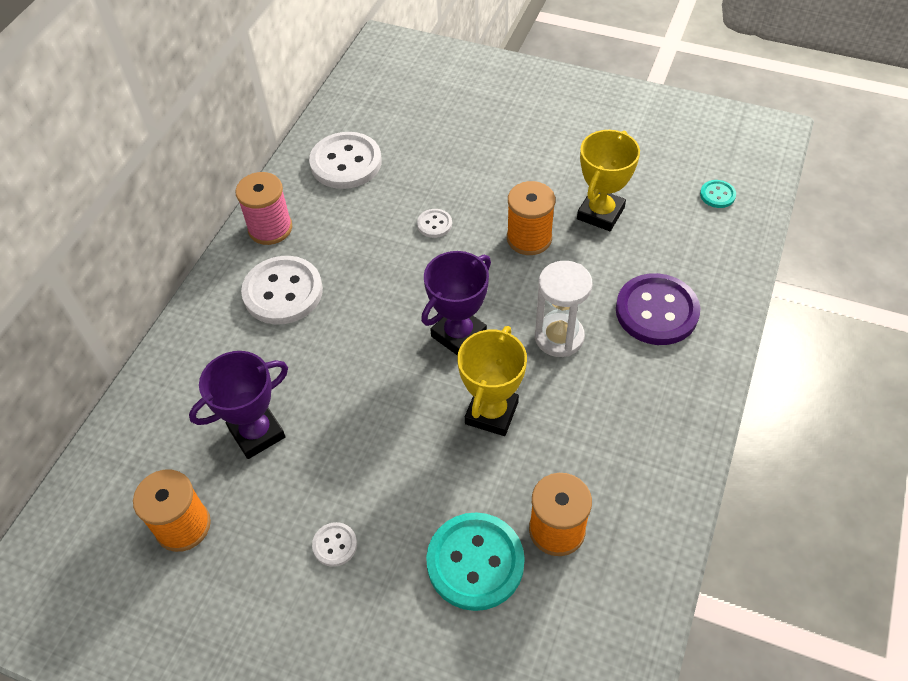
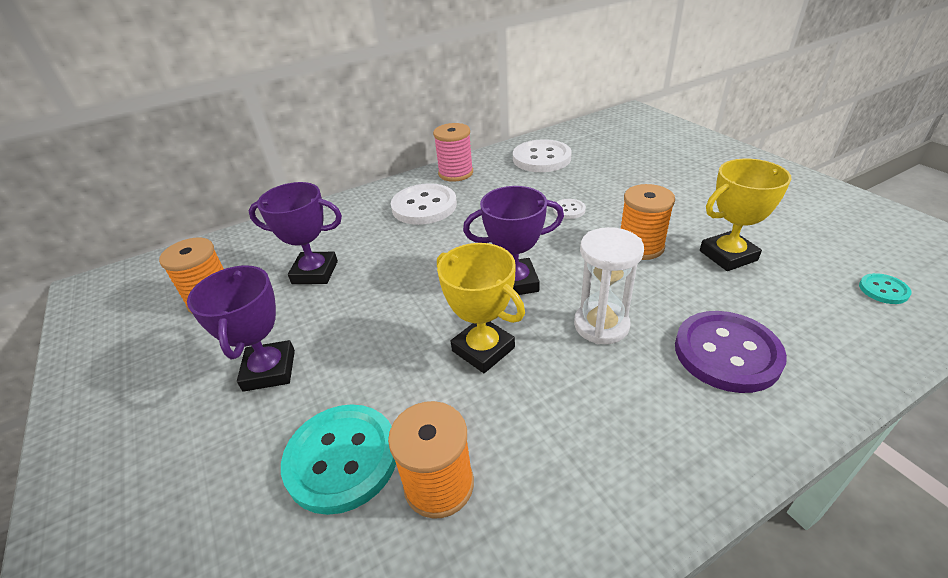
camera: 40 degrees right, 15 degrees down
white button [312,522,357,567] -> purple trophy [187,265,295,392]
yellow trophy [457,326,527,436] -> yellow trophy turned 75 degrees clockwise [437,243,525,373]

